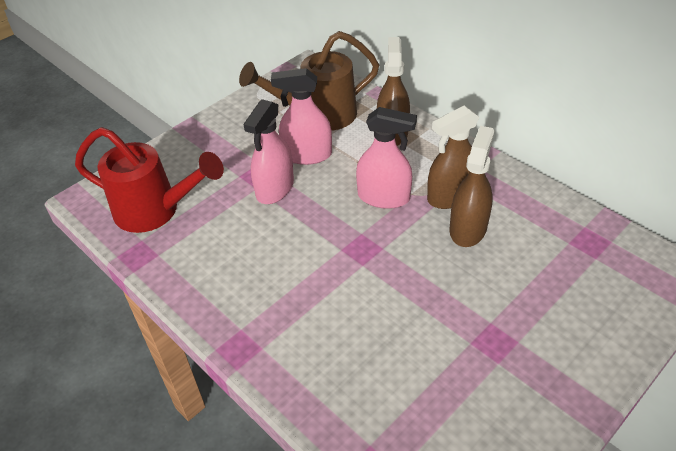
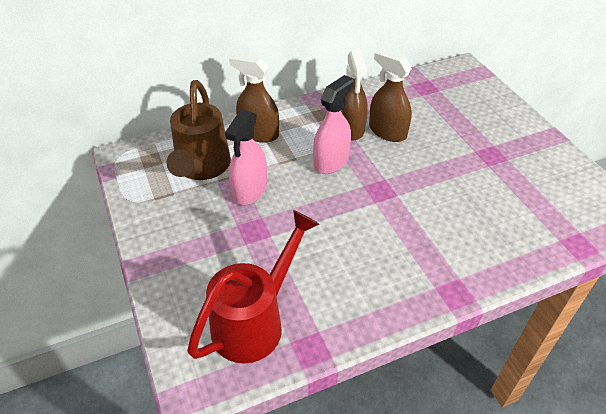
camera: 70 degrees left, 0 degrees up
pink spray bottle [243,99,294,204] -> none

